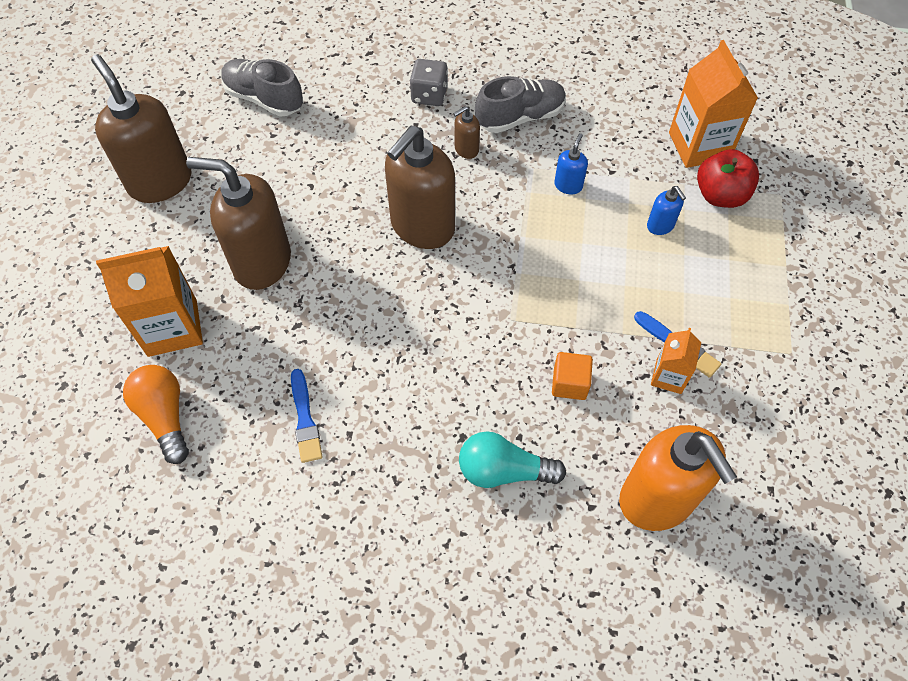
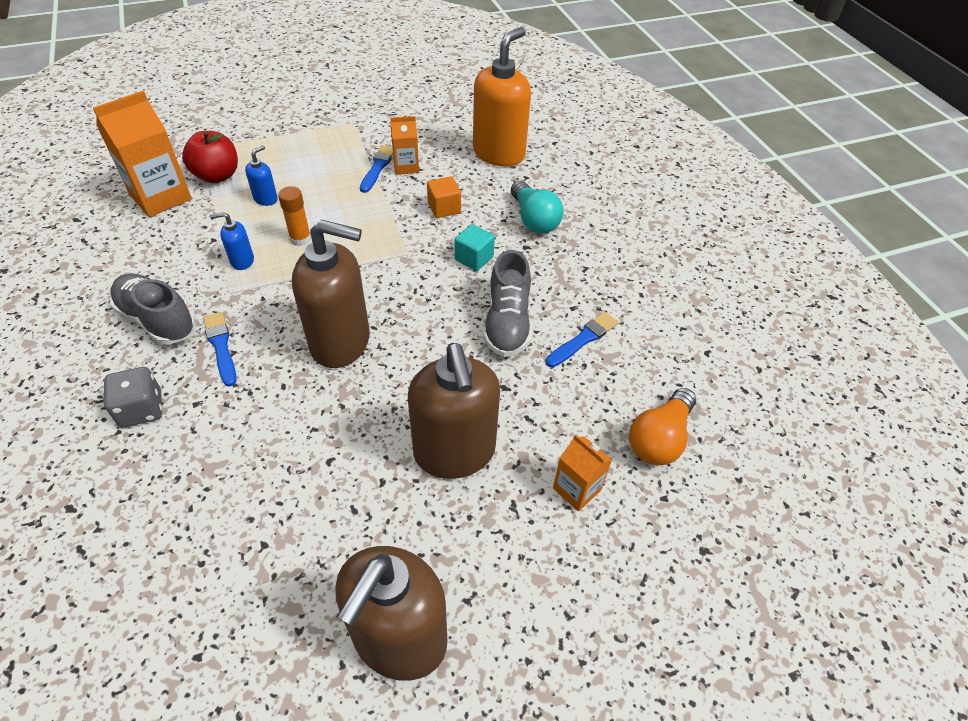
camera: 120 degrees left, 10 degrees down
orange carton [96,246,203,357] -> orange carton [553,434,612,511], size x0.55
grey shoe [221,59,303,116] -> grey shoe moved to [483,250,532,357]
brown soap dispenser [453,106,480,159] -> blue brush [203,312,237,387]
none -> orange glue stick [278,186,311,246]
none -> turquoise cube [455,224,495,271]

